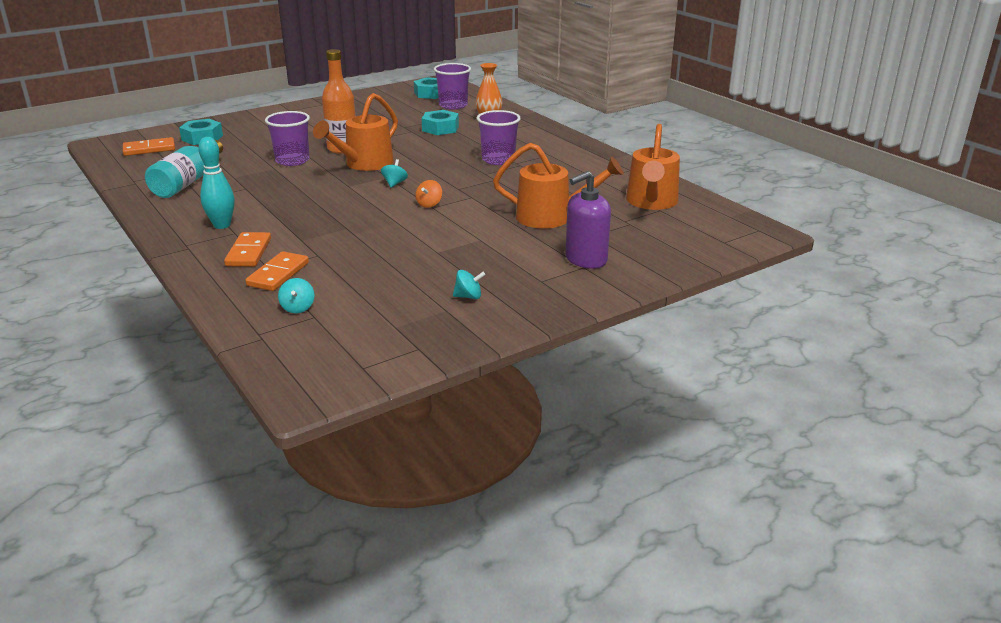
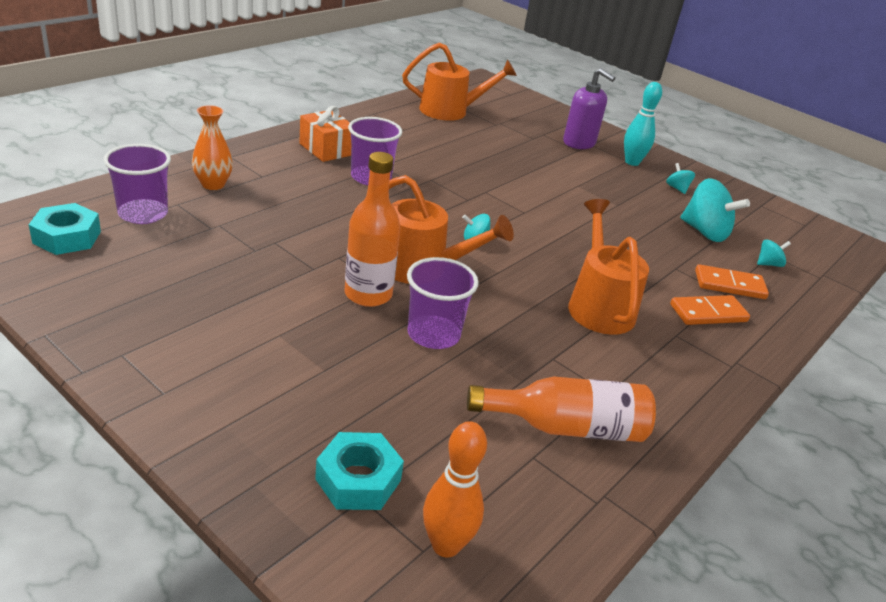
camera: 110 degrees left, 5 degrees up
orange domino [123,137,175,156] -> orange bowling pin [423,421,487,558]
turquoise bottle [145,140,223,198] -> orange bottle [467,376,656,442]
turquoise bowling pin [198,137,235,229] -> turquoise bowling pin moved to [624,82,662,166]
orange spinning top [416,180,442,208] -> none
turquoise nut [422,110,459,135] -> none
orange watering can [493,143,624,229] -> orange watering can moved to [568,199,649,335]
none -> orange gift [299,106,351,162]
none -> turquoise spinning top [680,178,750,242]

